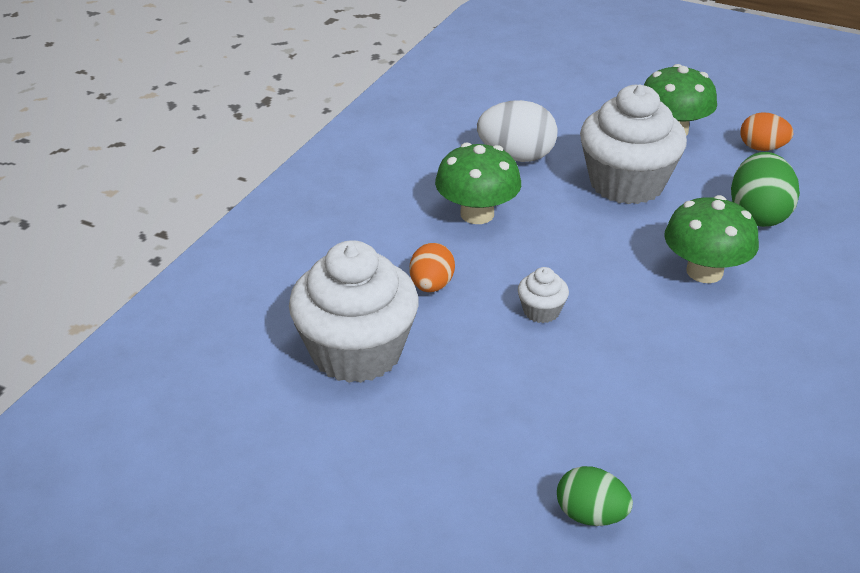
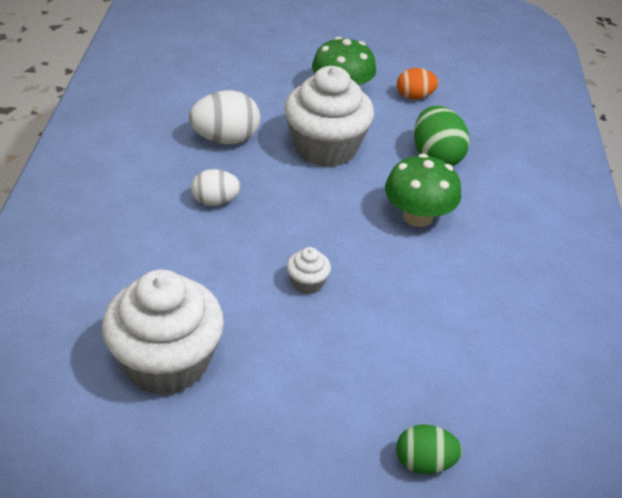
camera: 25 degrees left, 5 degrees up
orange egg [410,243,455,292] -> none
green mushroom [435,143,521,224] -> white egg [191,169,241,206]

